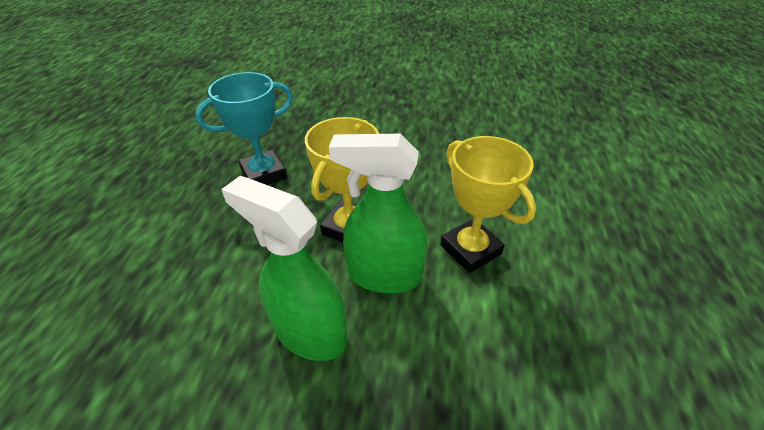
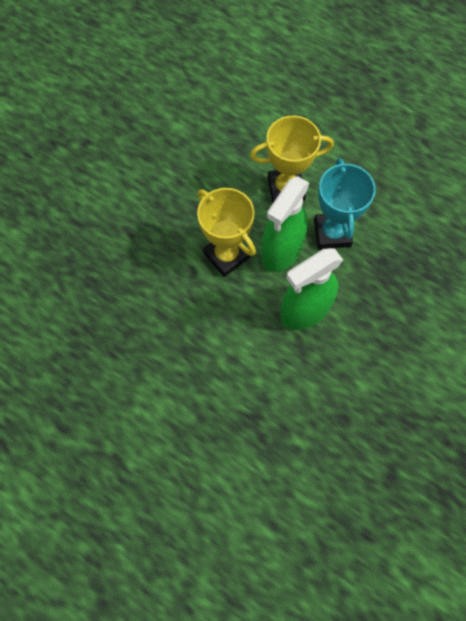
camera: 65 degrees left, 25 degrees up
turquoise trophy [195,72,293,185] -> turquoise trophy moved to [314,158,376,249]

